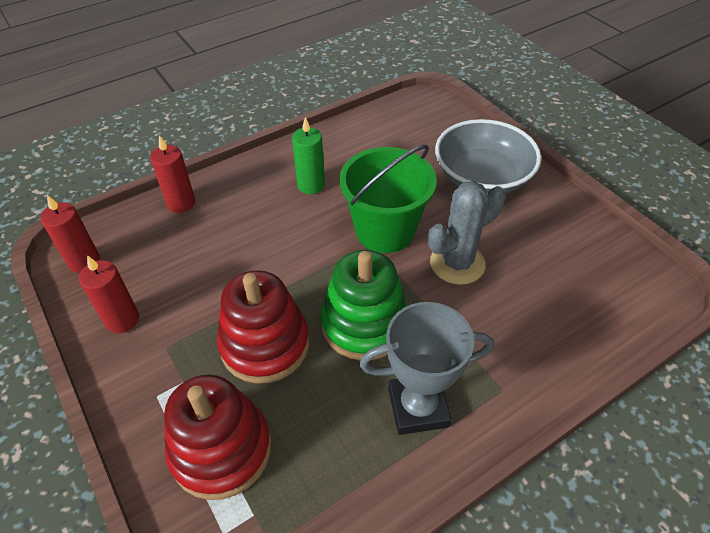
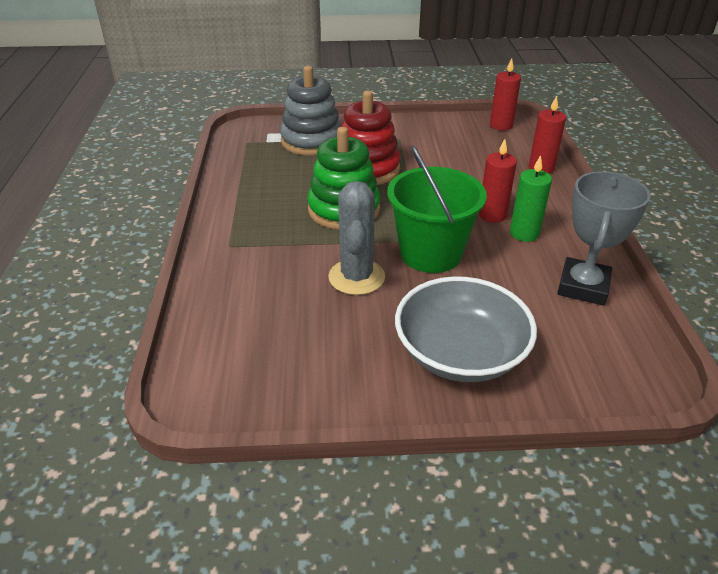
camera: 120 degrees right, 10 degrees down
red candle [79,255,139,333] -> red candle moved to [478,139,517,223]
red stacking toy [164,375,271,500] -> grey stacking toy [280,66,341,156]
grey trophy [359,302,494,435] -> grey trophy moved to [558,171,650,306]

